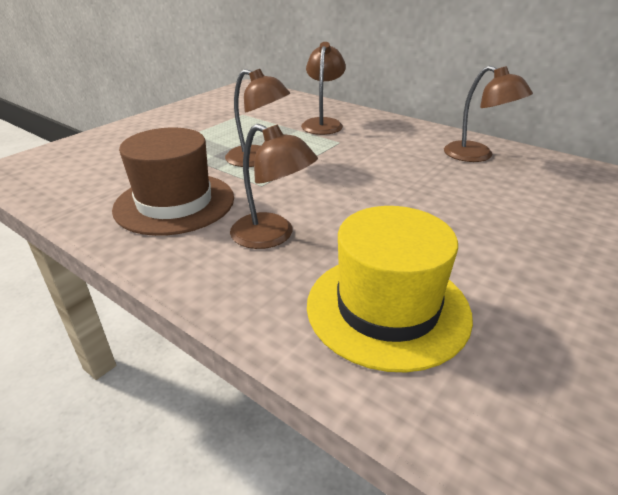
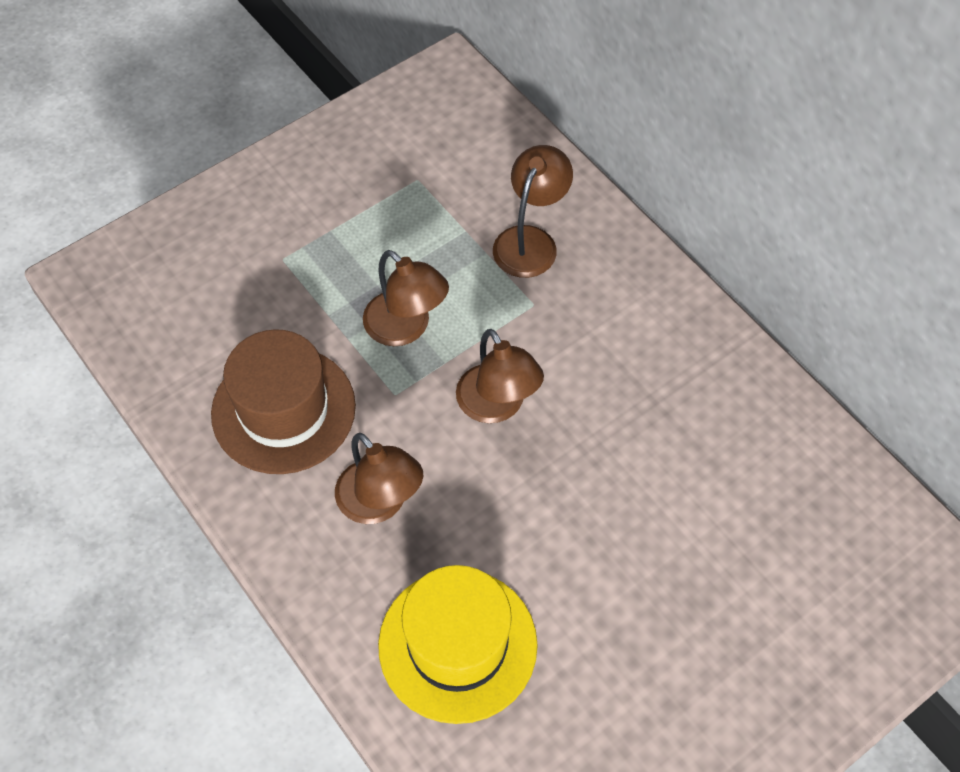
camera: 15 degrees right, 25 degrees up
brown lamp [444,66,533,162] -> brown lamp moved to [456,329,544,423]

